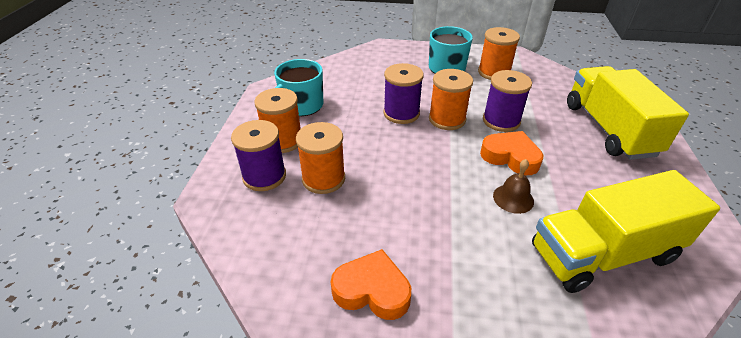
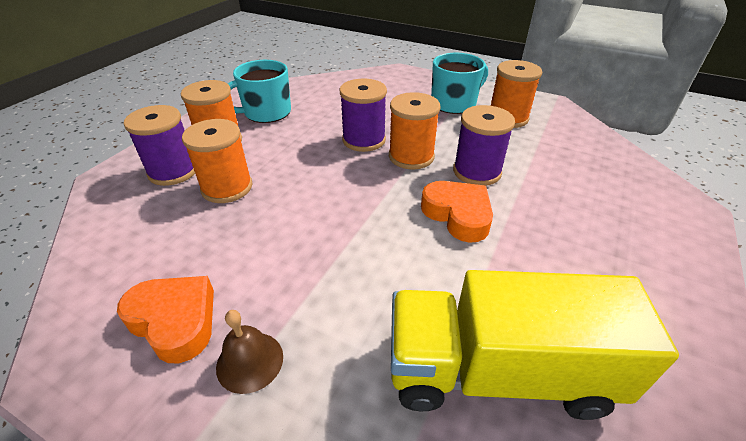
camera: 20 degrees right, 0 degrees up
brown bell [493,159,534,214] -> brown bell moved to [216,310,283,394]
yellow truck [567,66,689,160] -> none

